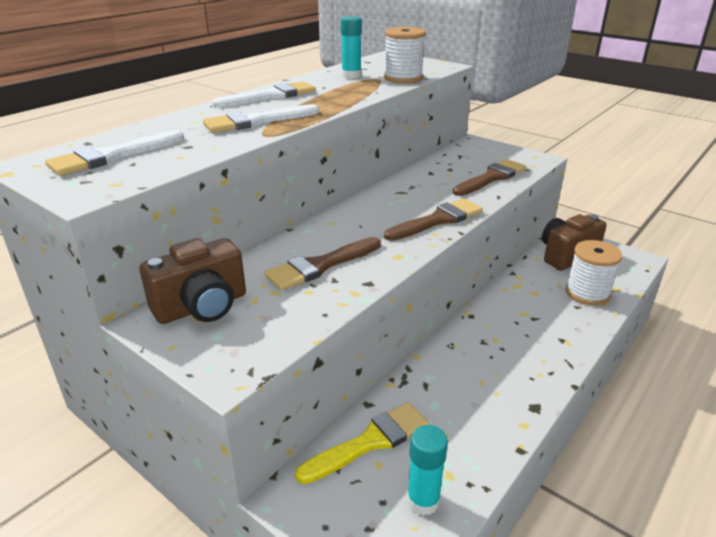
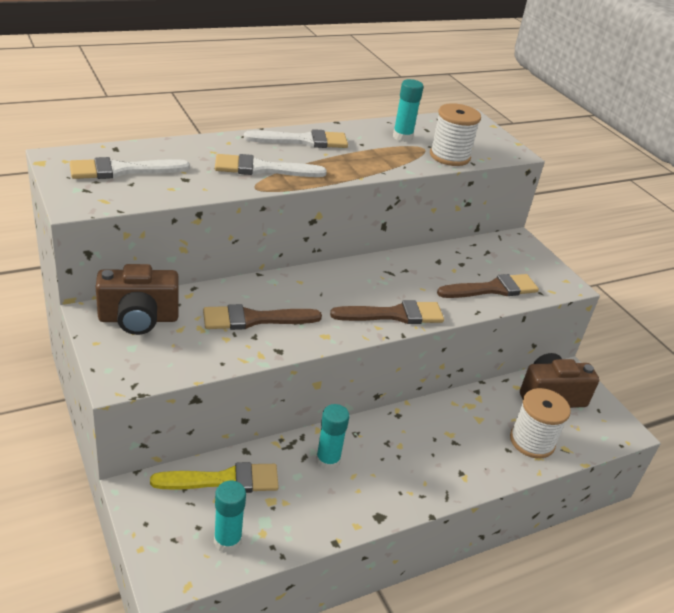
camera: 20 degrees right, 5 degrees up
none -> turquoise glue stick [316,404,349,471]

